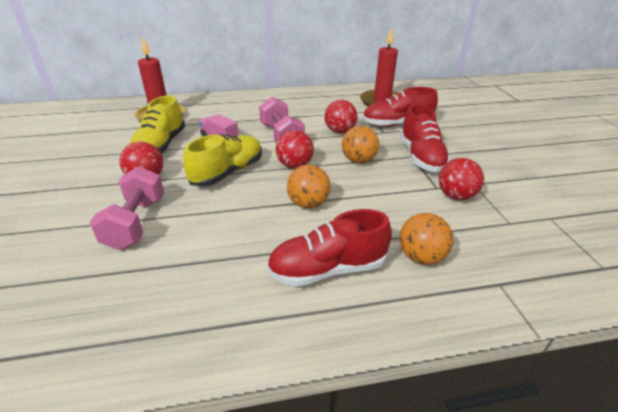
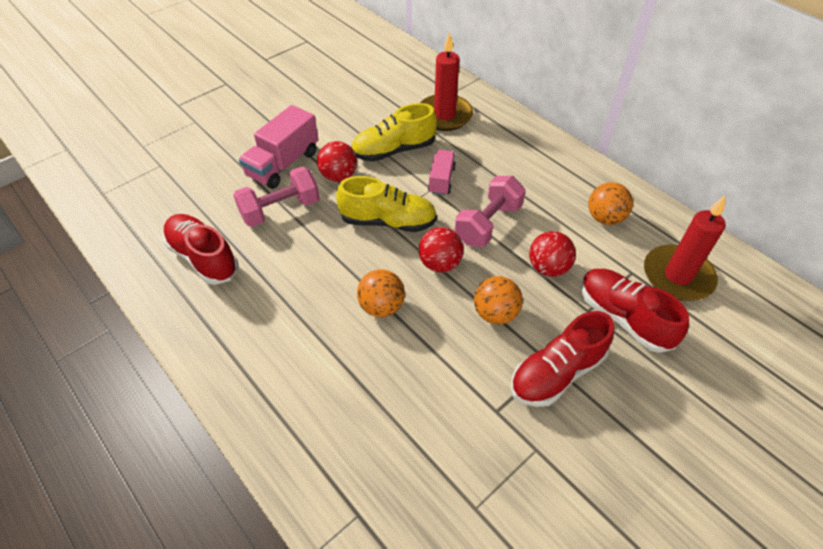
camera: 60 degrees right, 15 degrees up
red shoe [267,209,392,287] -> red shoe moved to [163,214,238,285]
orange ball [399,213,454,265] -> orange ball moved to [588,182,633,225]
red ball [439,158,484,200] -> none
none -> pink truck [239,105,318,189]

